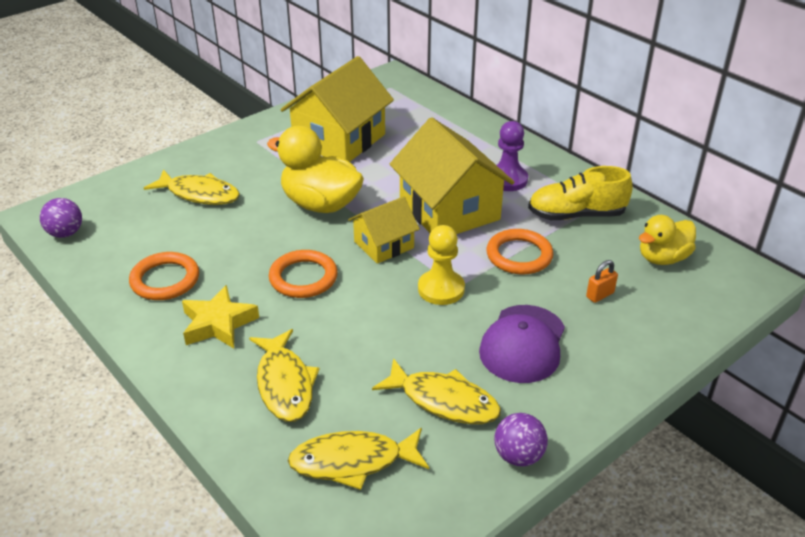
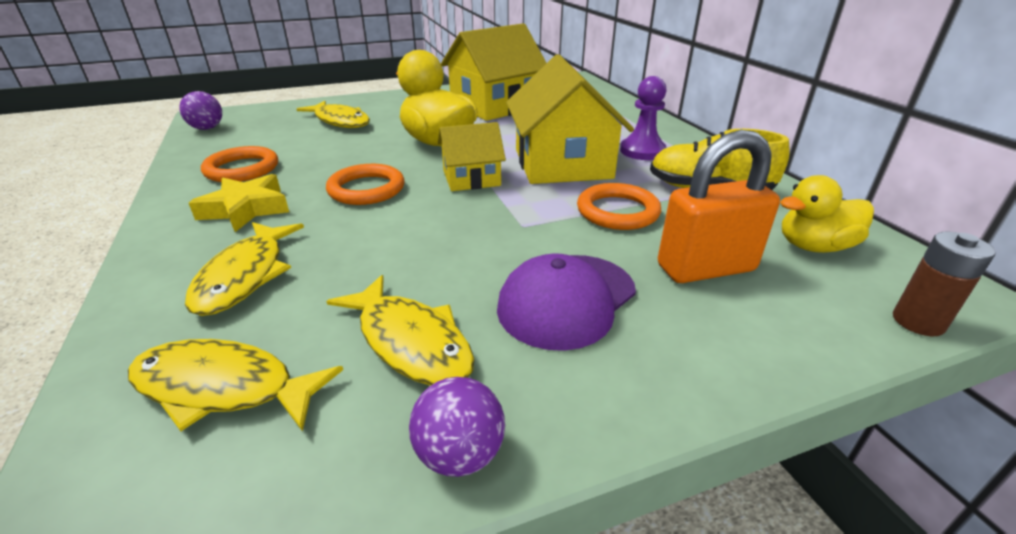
camera: 20 degrees right, 5 degrees down
yellow pawn [418,225,465,305] -> none
orange padlock [586,260,618,303] -> orange padlock [658,130,780,283], size x2.30
none -> brown battery [893,231,995,336]

